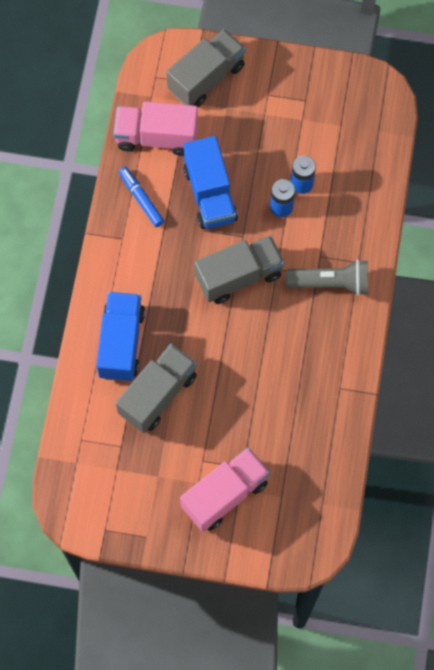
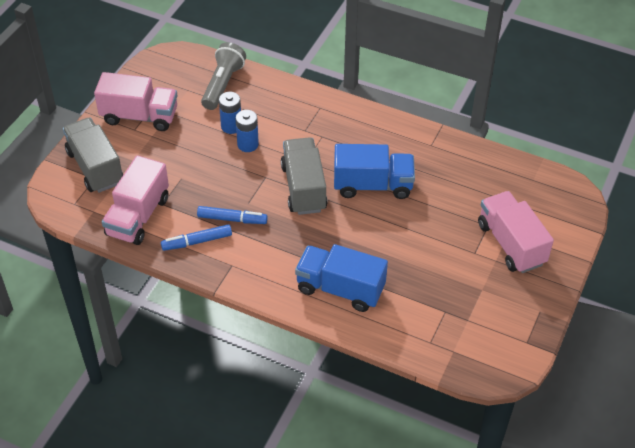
camera: 75 degrees left, 20 degrees down
grey truck [116,344,197,433] -> none
blue truck [184,136,238,229] -> blue truck moved to [334,144,415,199]
grey flashlight [286,259,368,296] -> grey flashlight moved to [201,42,246,110]
none -> pink truck [94,72,178,131]
none -> blue marker [197,206,268,224]

